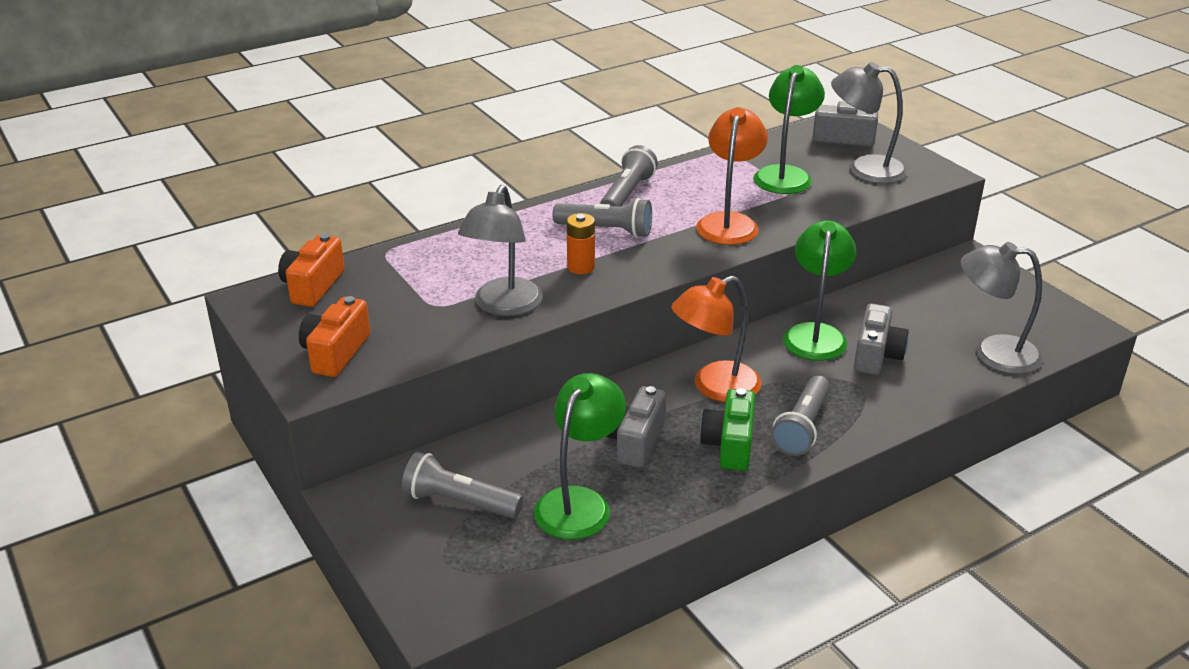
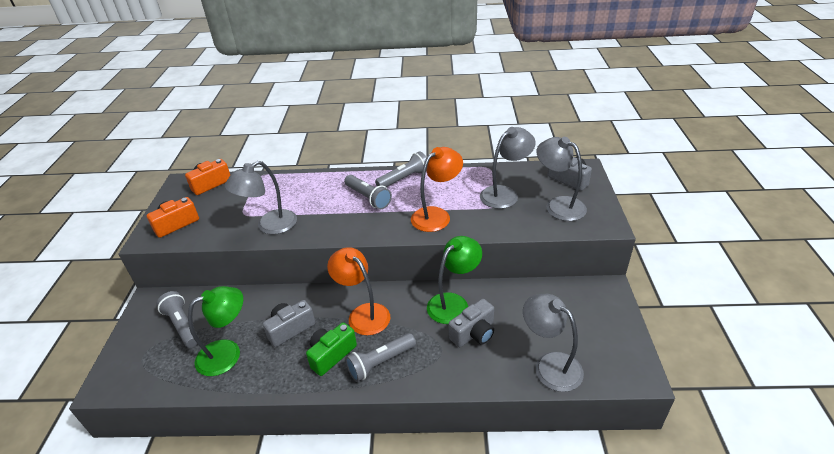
camera: 35 degrees right, 5 degrees up
orange battery [567,213,595,274] -> none
orange lamp [671,276,761,402] -> orange lamp turned 45 degrees clockwise [327,247,390,336]
green lamp [753,65,825,194] -> grey lamp [480,127,536,209]

